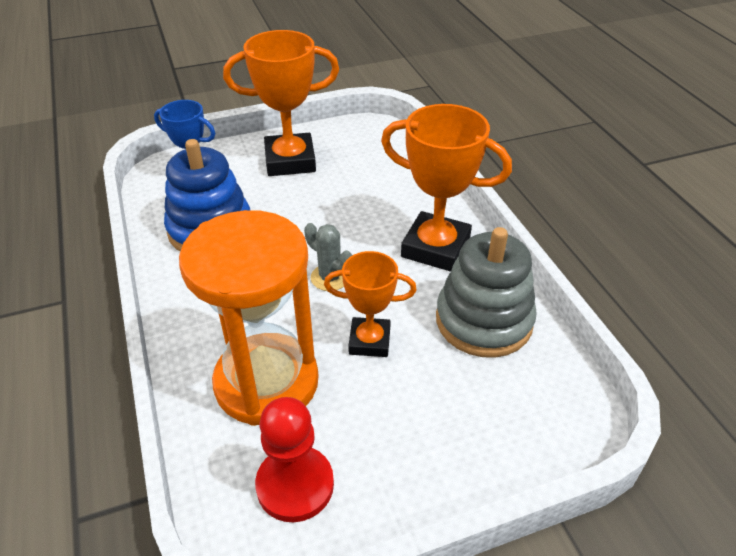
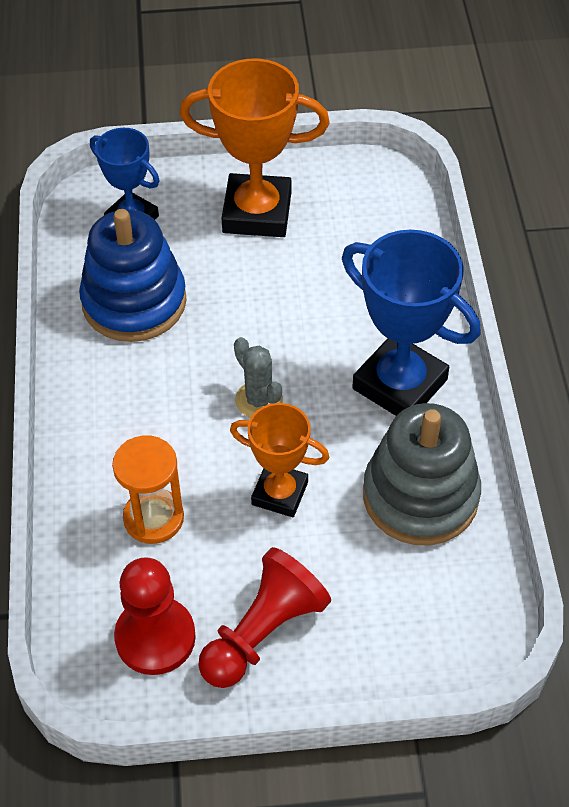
camera: 15 degrees right, 10 degrees up
orange hourglass [179,210,319,426] -> orange hourglass [112,435,184,544], size x0.52
orange trophy [381,104,512,272] -> blue trophy [342,230,481,416]
none -> red pawn [198,547,331,688]

